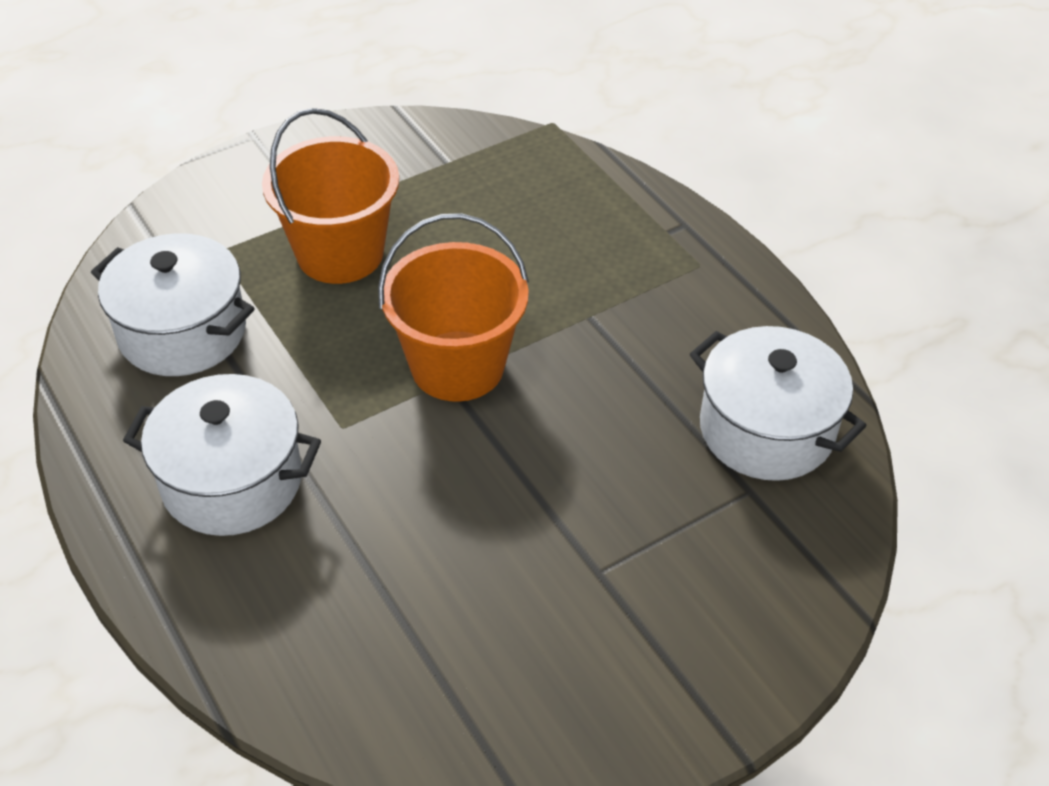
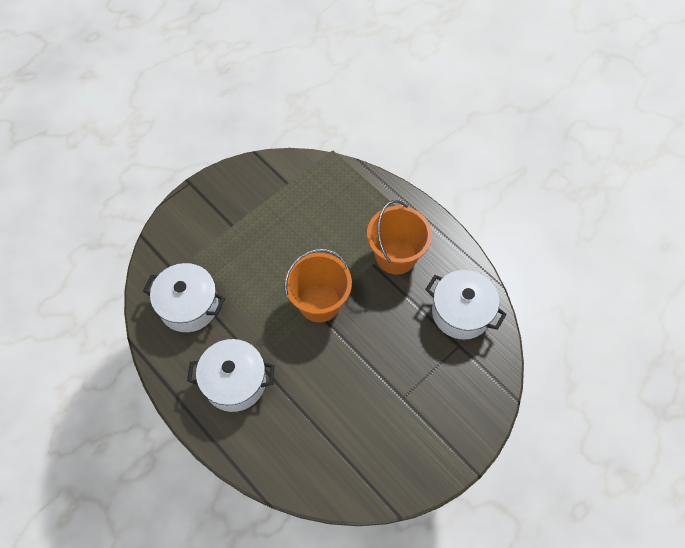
camera: 10 degrees left, 15 degrees up
orange bucket [262,108,399,284] -> orange bucket moved to [367,200,432,274]

